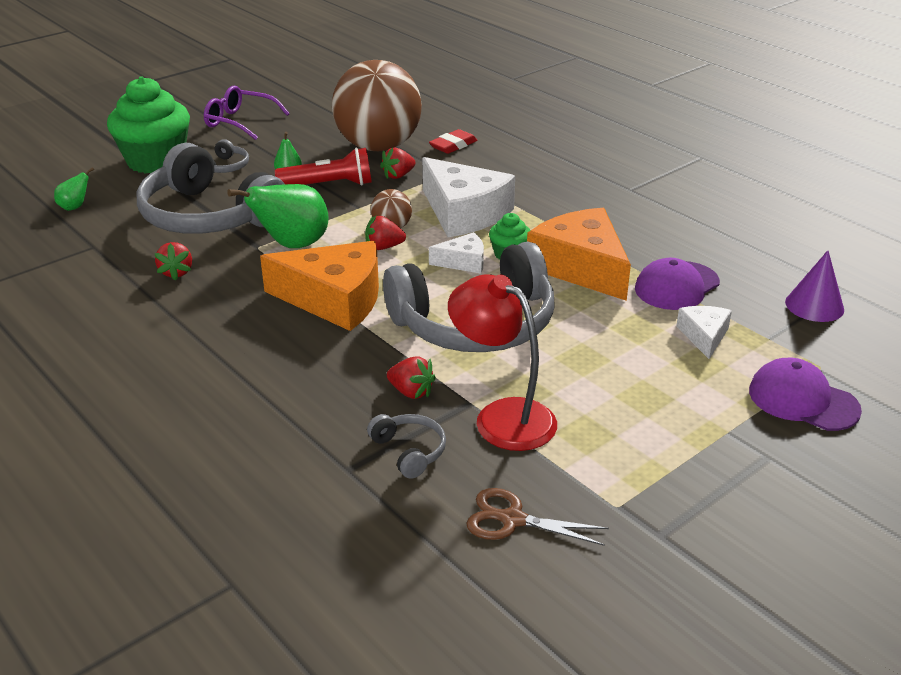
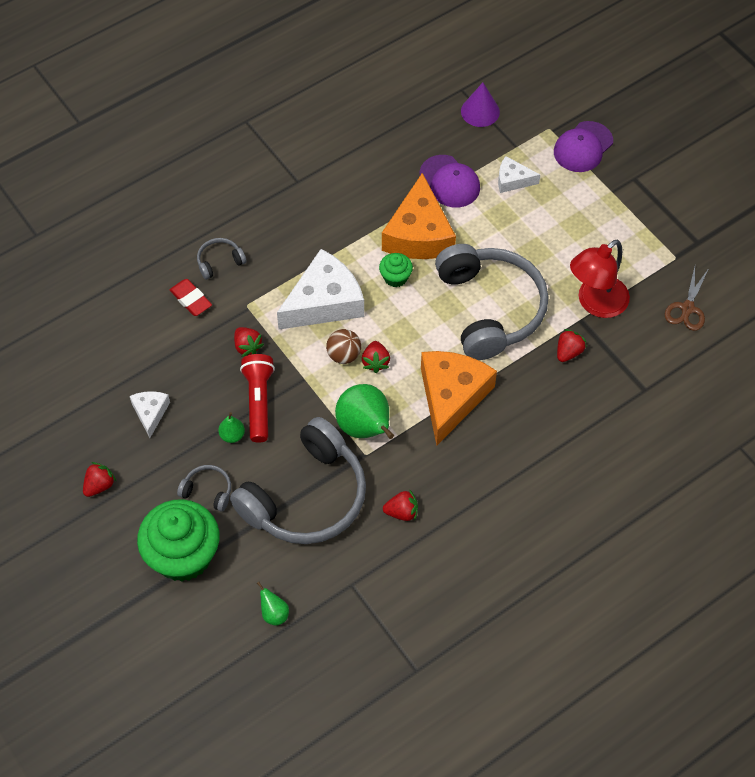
camera: 85 degrees left, 25 degrees up
purple glasses [204,86,290,140] -> red strawberry [83,462,117,497]
brown ball [332,60,422,151] -> none
grey headphones [367,414,446,479] -> grey headphones moved to [197,238,246,279]
white cheese [429,232,484,274] -> white cheese moved to [130,391,170,438]
orange cheese [527,208,631,301] -> orange cheese turned 60 degrees counterclockwise [382,173,456,259]

